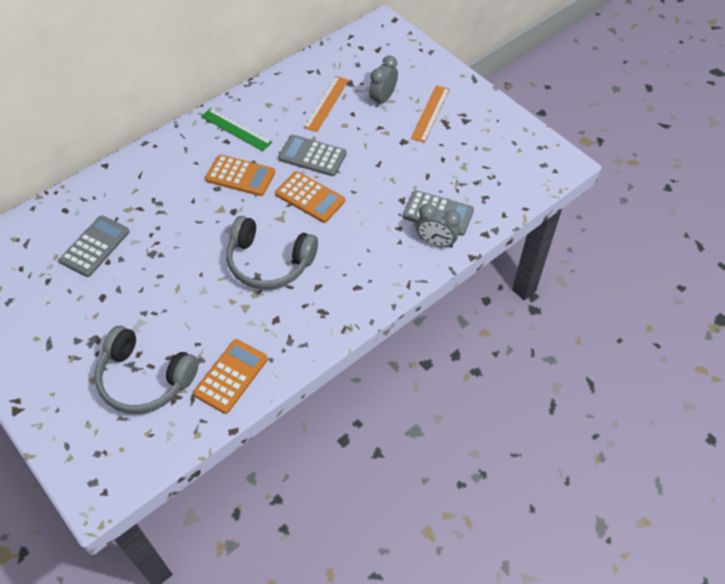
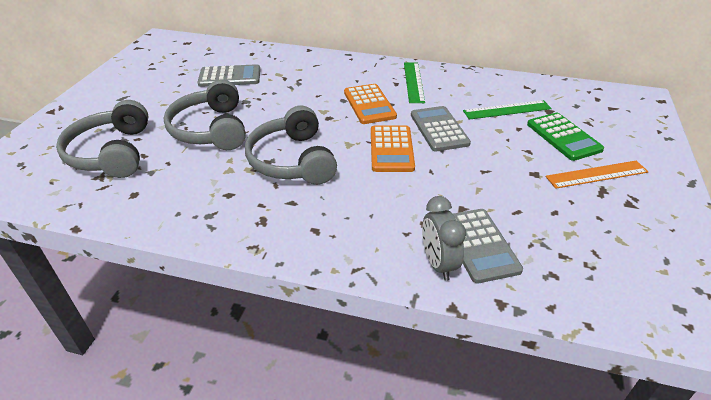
camera: 55 degrees right, 15 degrees down
orange calculator [193,339,268,414] -> none
orange ruler [304,76,349,132] -> green ruler [463,100,552,120]
grey clock [369,55,398,108] -> green calculator [527,112,604,161]
none -> grey headphones [164,80,246,150]

